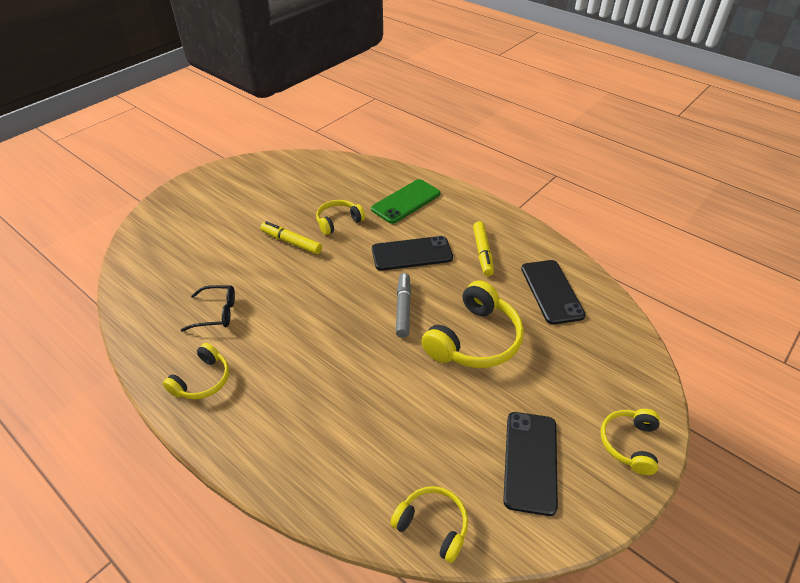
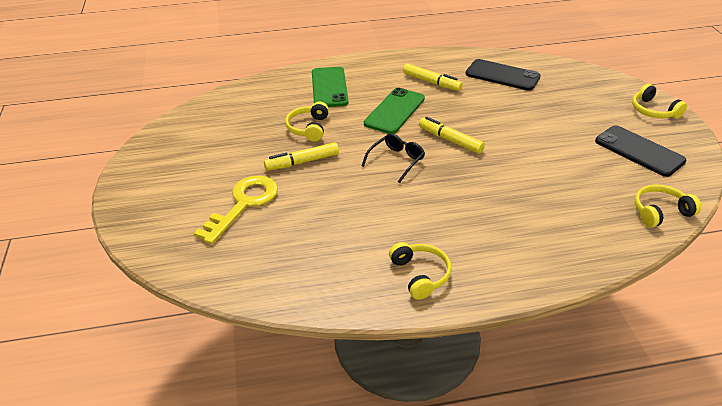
camera: 50 degrees left, 5 degrees down
black glasses [181,285,235,332] -> black glasses moved to [361,133,425,183]
black phone [372,236,453,271] -> green phone [364,88,425,134]
grey marker [396,273,411,338] -> yellow marker [419,117,485,154]
yellow headphones [421,280,524,368] -> none
none -> yellow key [194,175,278,244]

